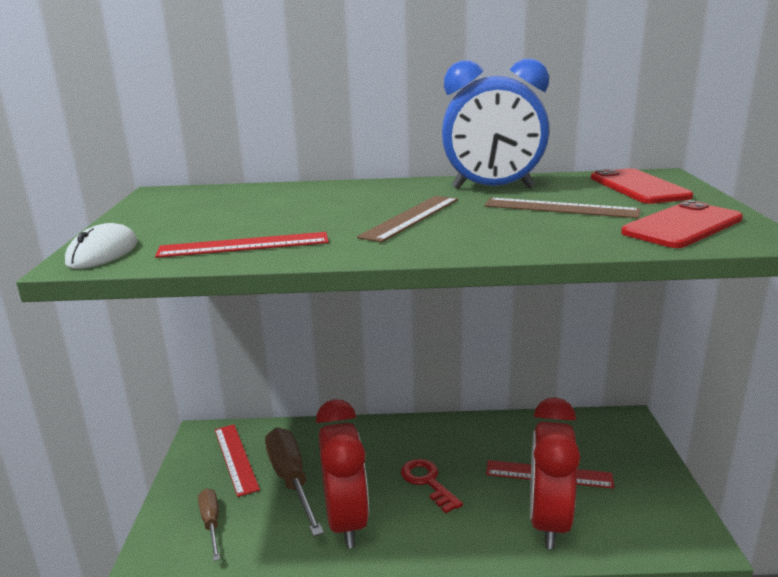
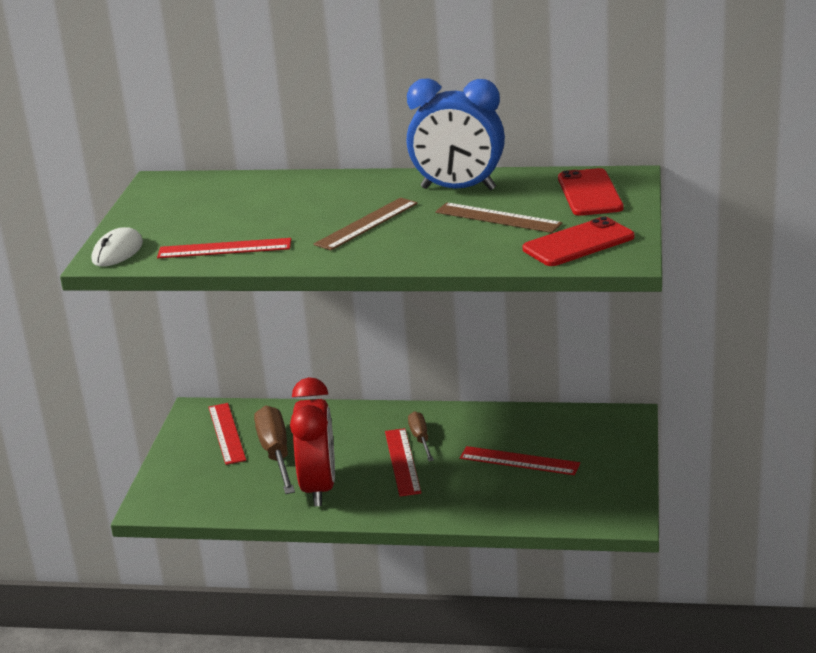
camera: 10 degrees right, 5 degrees up
brown screwdriver [198,489,220,561] -> brown screwdriver moved to [408,411,434,461]
red key [401,459,463,513] -> red ruler [385,428,421,496]
red clock [530,397,580,549] -> none

